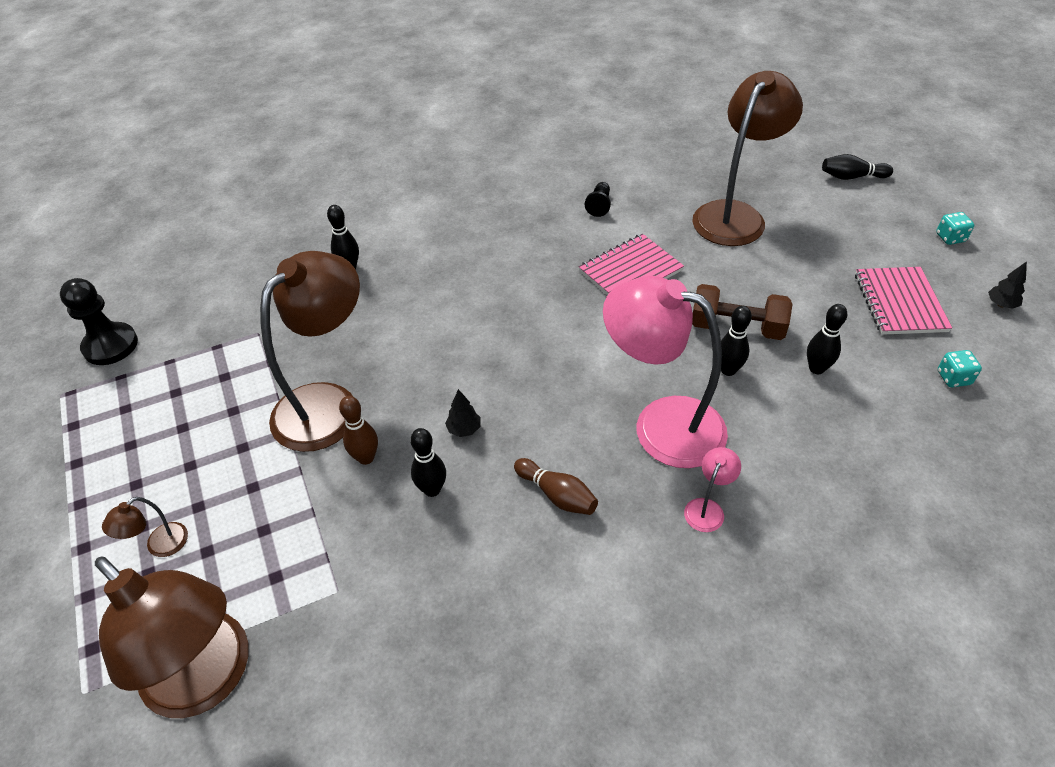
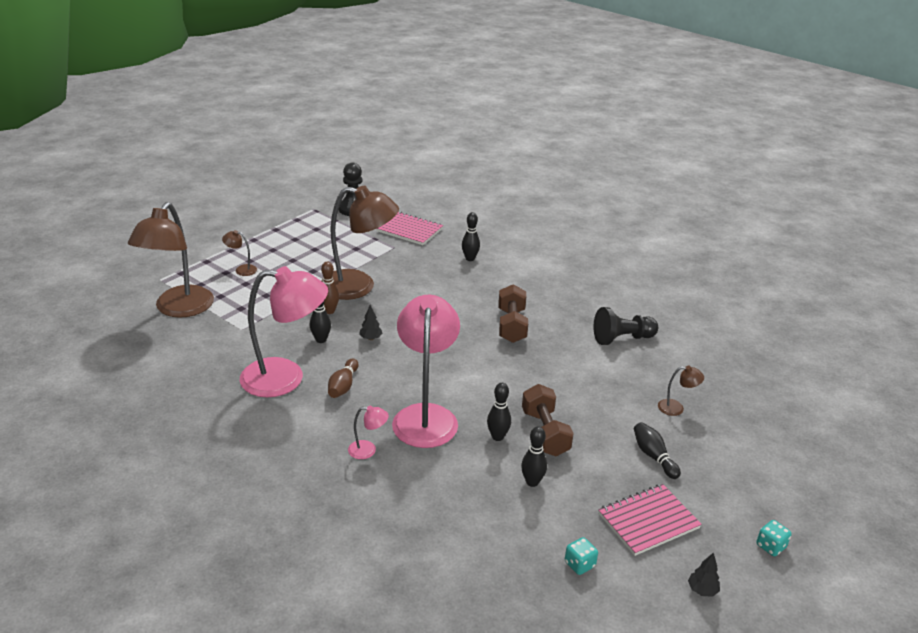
camera: 60 degrees right, 15 degrees down
pink notebook [578,234,684,295] -> pink notebook moved to [376,212,443,245]
black pawn [585,182,611,217] -> black pawn [594,307,658,345], size x1.78
brown lamp [692,71,803,246] -> brown lamp [658,366,704,416], size x0.41
black bowling pin [822,154,893,180] -> black bowling pin moved to [634,422,681,479]
none -> pink lamp [240,266,328,397]
none -> brown dumbbell [498,284,528,343]

